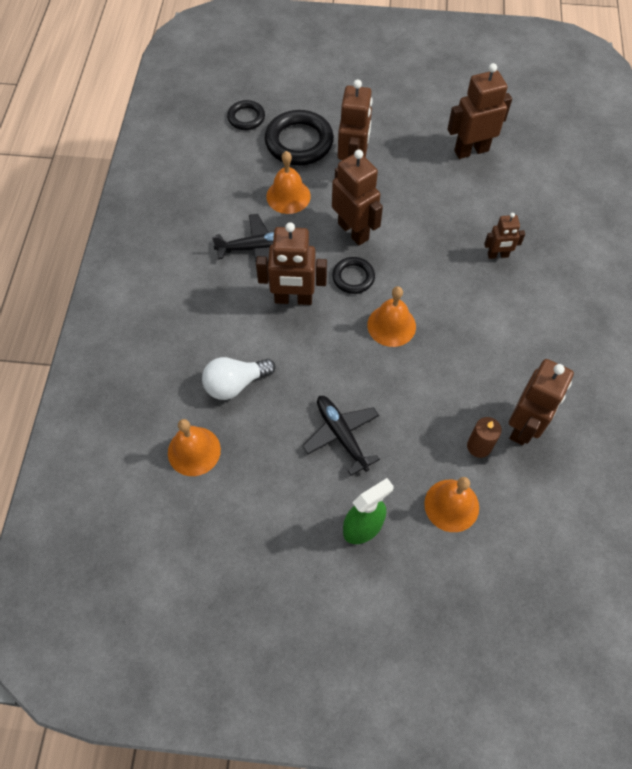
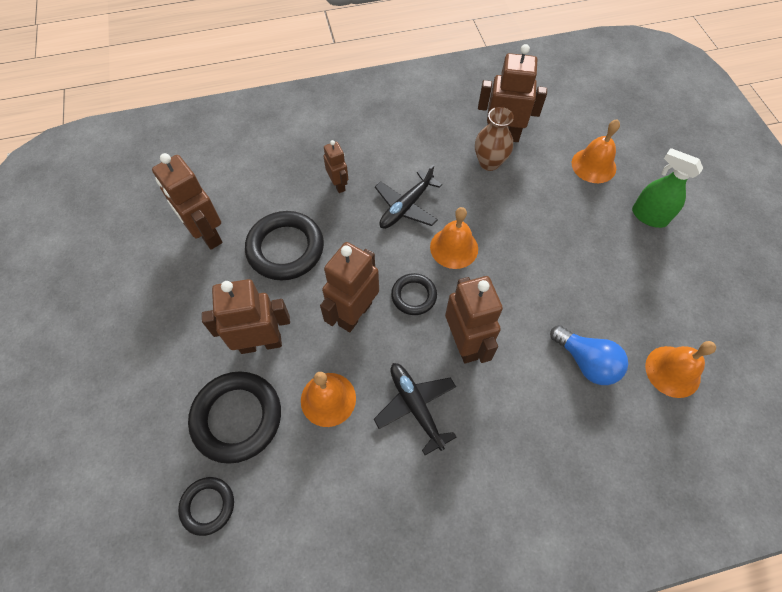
camera: 110 degrees left, 0 degrees up
white light bulb [202,357,276,400] -> blue light bulb [550,325,628,385]
black plane [303,396,380,476] -> black plane moved to [375,165,442,229]
brown candle [467,417,502,458] -> none
none -> black ring [245,211,324,281]
none -> brown vase [475,107,514,171]

